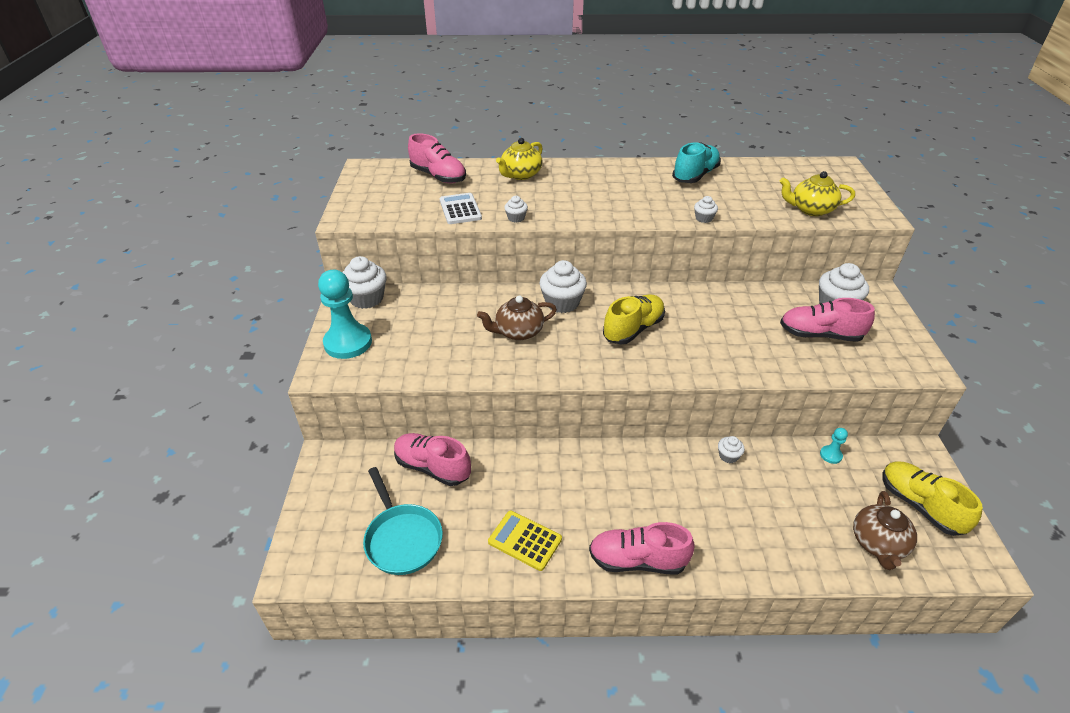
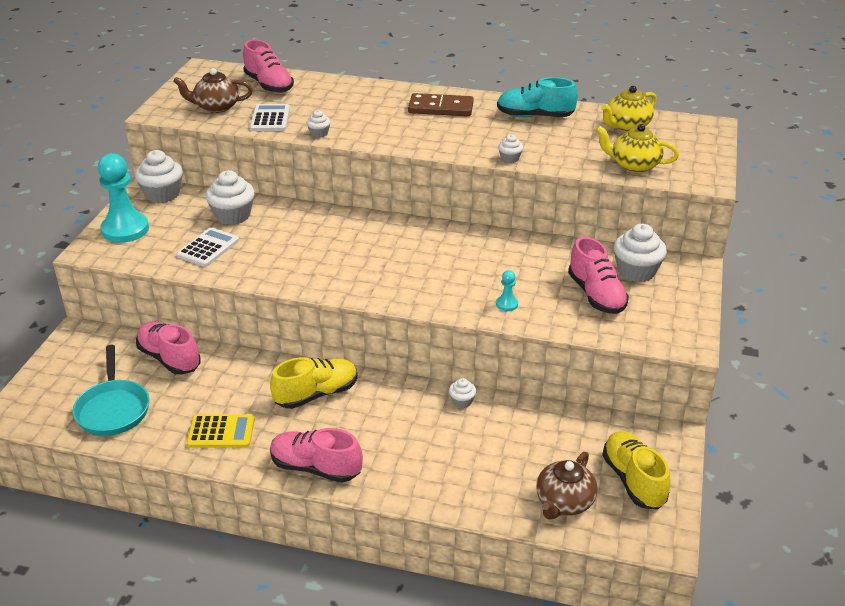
camera: 15 degrees right, 5 degrees down
brown teapot [477,296,557,340] -> brown teapot moved to [173,68,253,113]
yellow calculator [488,511,562,571] -> yellow calculator turned 135 degrees clockwise [186,415,255,448]
yellow teapot [496,138,543,180] -> yellow teapot moved to [601,86,657,132]
white cupcake [539,260,587,313] -> white cupcake moved to [206,170,255,225]
yellow shoe [603,295,665,344] -> yellow shoe moved to [270,357,358,409]
turquoise shoe [672,142,721,183] -> turquoise shoe turned 135 degrees counterclockwise [497,77,578,117]
pink shoe [780,298,875,342] -> pink shoe turned 135 degrees counterclockwise [568,237,629,314]
turquoise pawn [820,428,848,464] -> turquoise pawn moved to [496,270,518,311]
none -> white calculator [177,227,239,267]
none -> brown domino [408,93,474,116]

